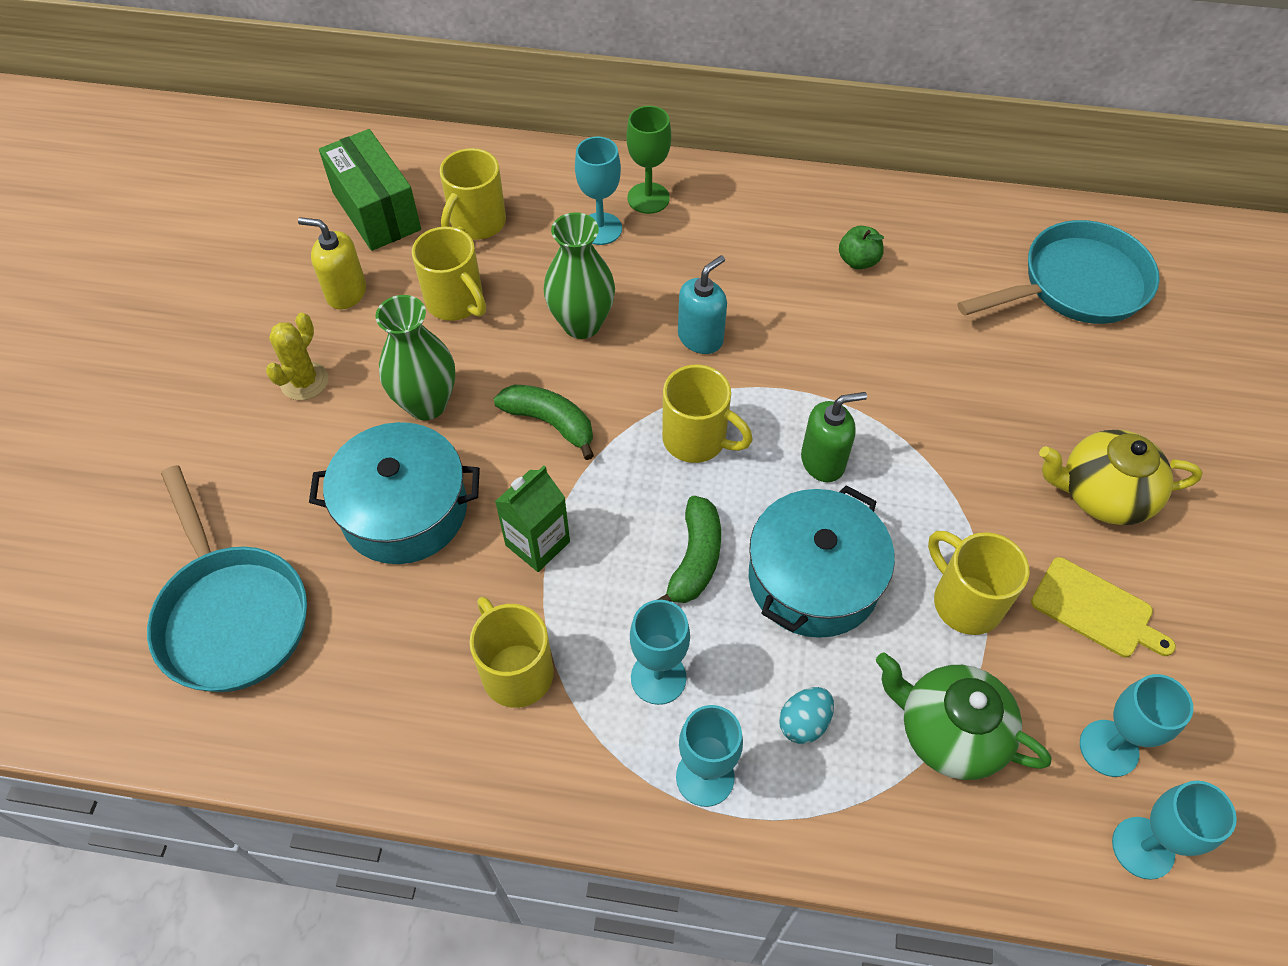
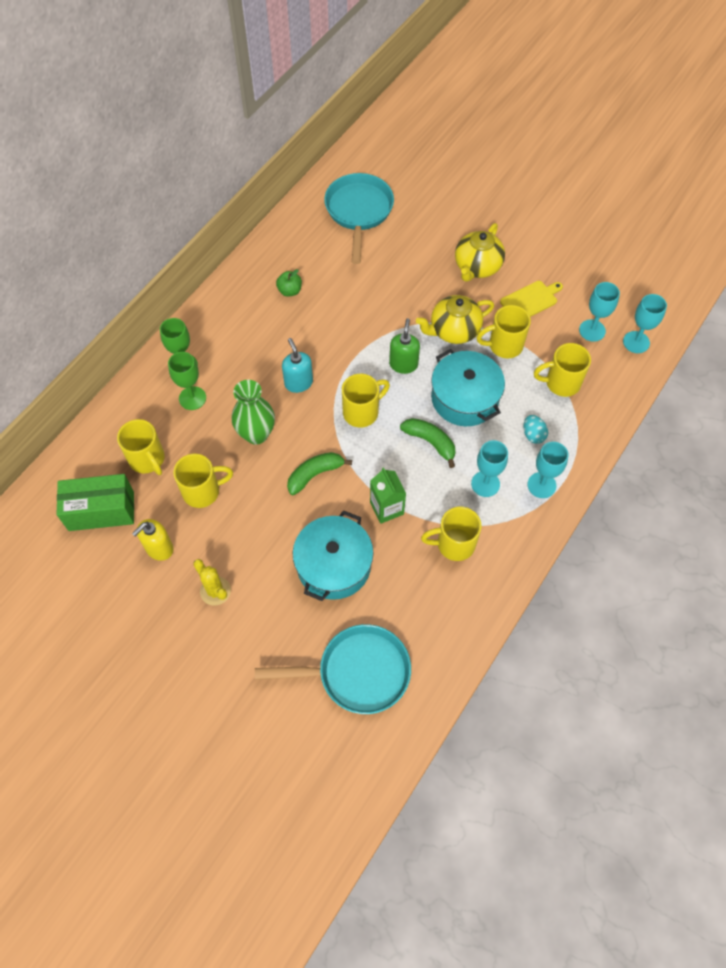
camera: 65 degrees left, 5 degrees up
green vase [376,295,455,420] -> none
turquoise goblet [575,136,622,245] -> green goblet [168,352,206,410]
green teapot [876,652,1052,780] -> yellow mug [534,343,591,397]
none -> yellow teapot [416,295,494,344]

